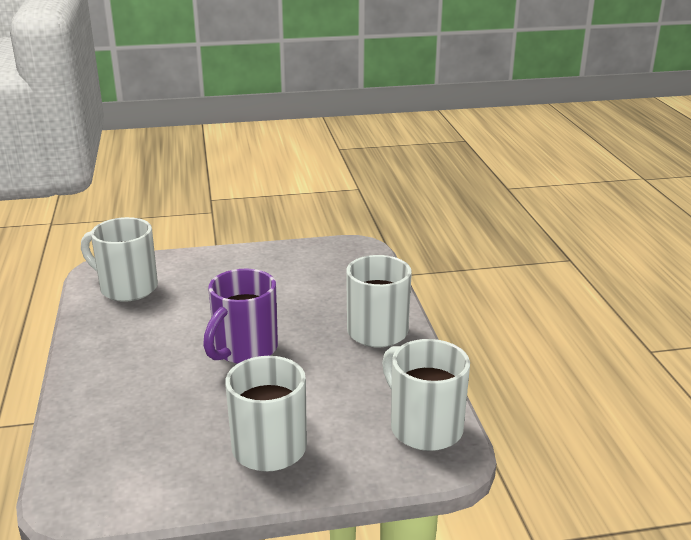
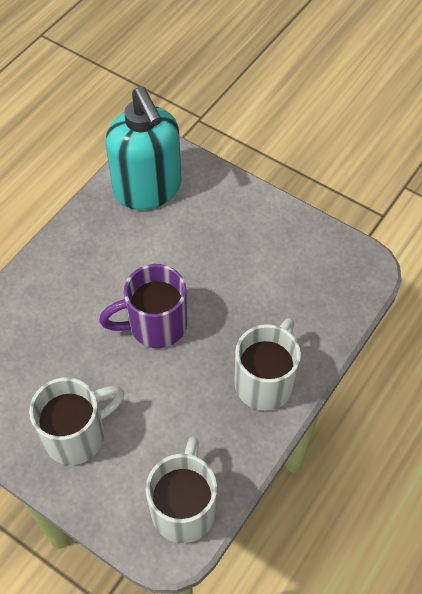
camera: 45 degrees right, 30 degrees up
white mug [81,217,158,302] -> turquoise soap dispenser [106,87,181,210]

